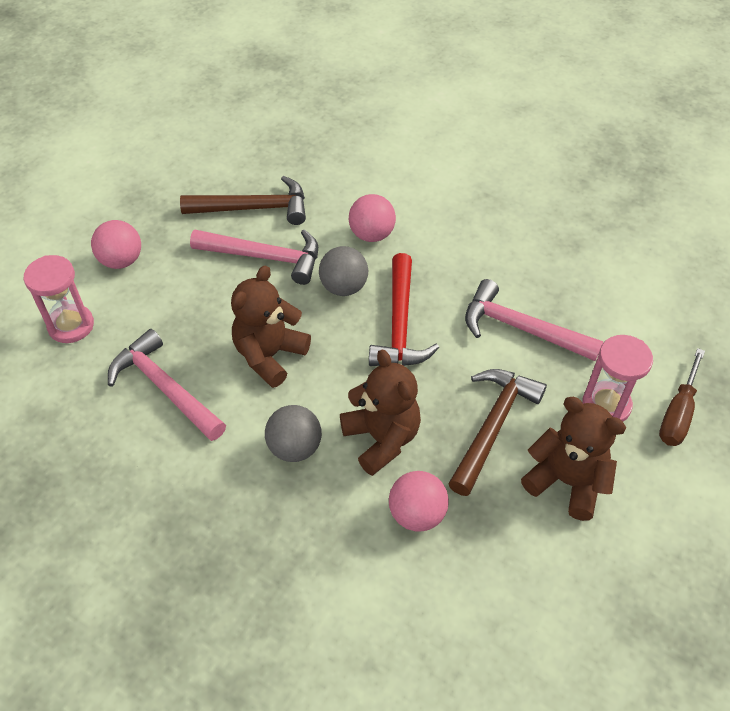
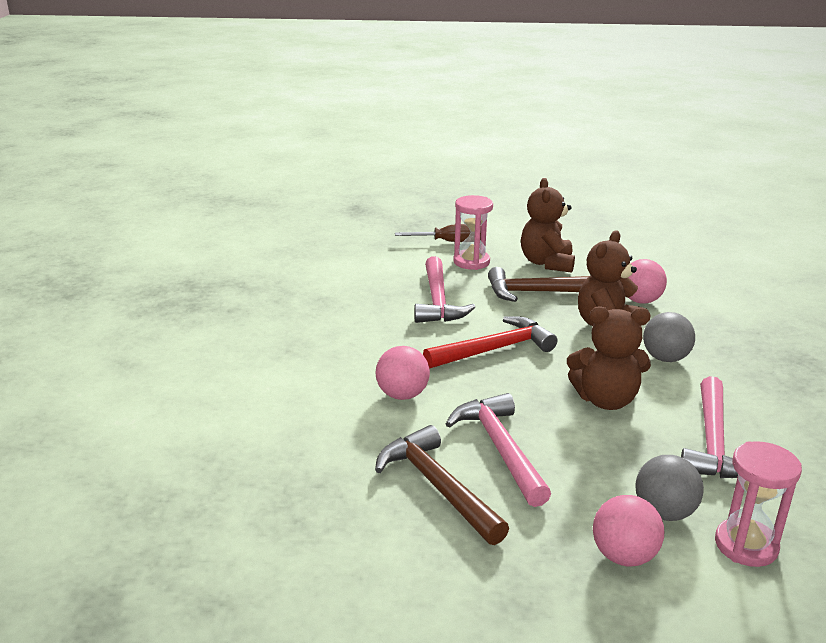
camera: 120 degrees left, 25 degrees down
grey ball [319,246,368,296] -> grey ball moved to [635,455,704,521]

